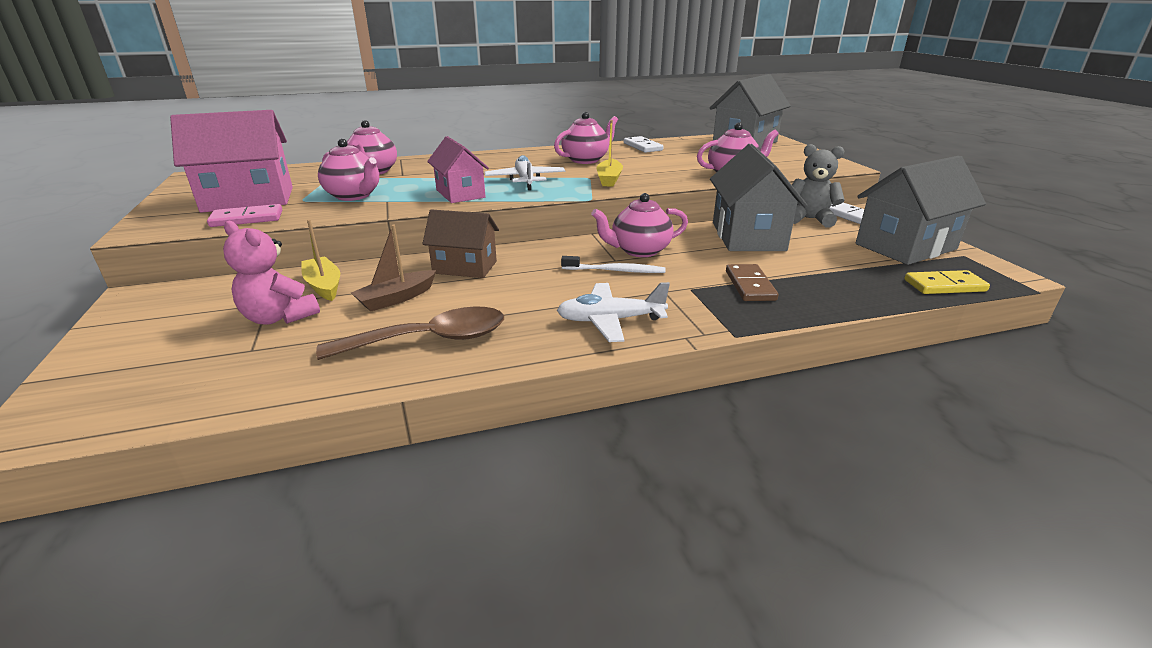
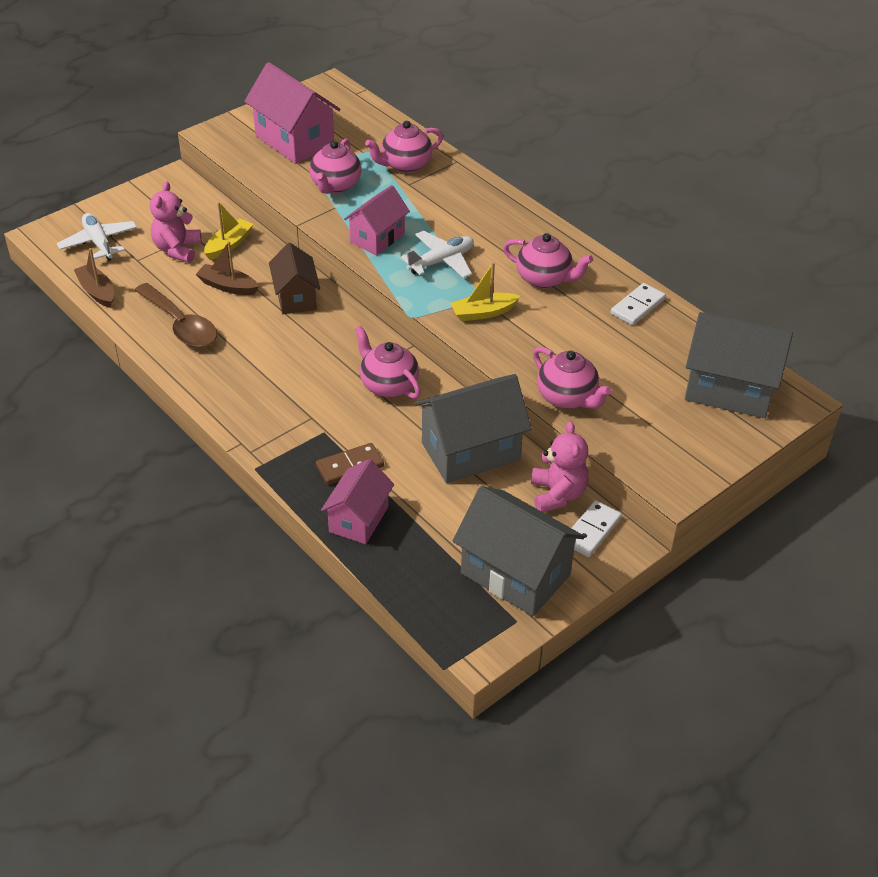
camera: 65 degrees right, 15 degrees up
pink domino [207,204,282,227] -> none
white plane [557,282,670,342] -> white plane moved to [57,213,137,261]
white toothbrush [561,256,666,273] -> none
grey teddy bear [792,144,844,227] -> pink teddy bear [531,421,589,512]
yellow domino [905,270,990,294] -> none
none -> brown boat [74,248,114,308]
none -> pink house [321,459,394,544]

